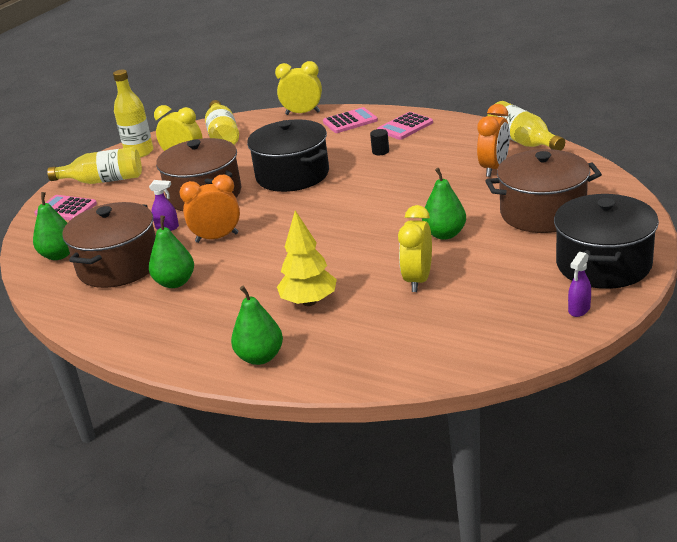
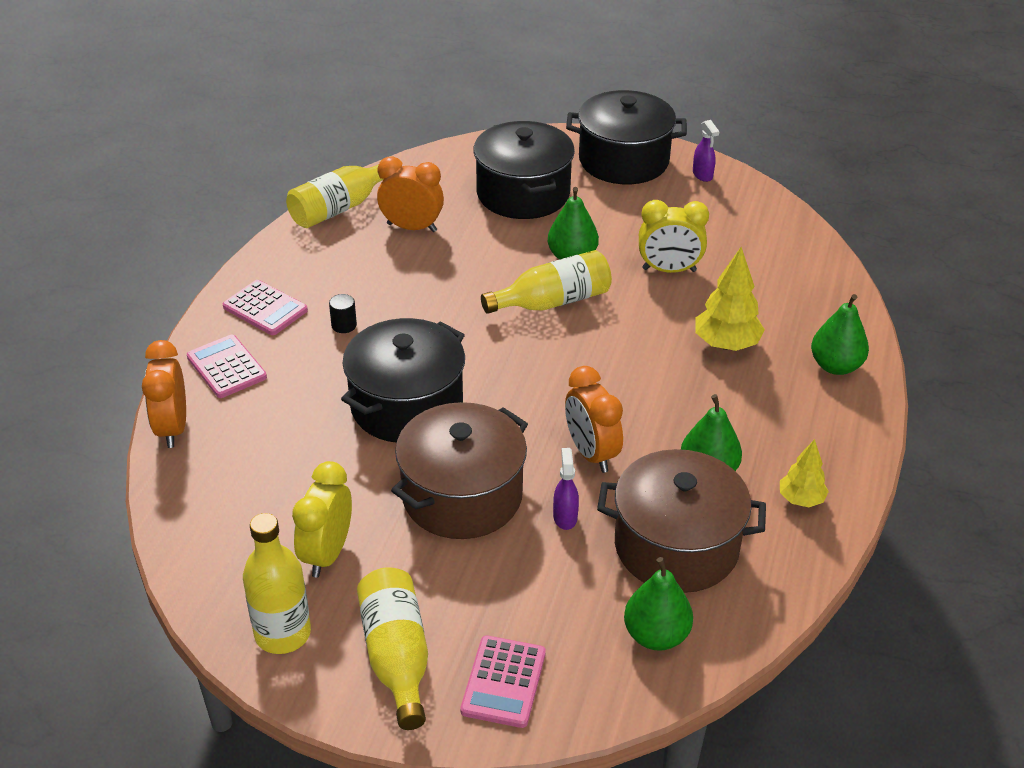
camera: 105 degrees left, 10 degrees up
yellow bottle [205,100,239,145] -> yellow bottle moved to [481,250,612,314]
yellow clock [275,61,322,115] -> orange clock [142,340,186,448]
brown pot [486,149,602,233] -> black pot [473,121,575,219]
purple spray bottle [568,252,591,317] -> purple spray bottle turned 45 degrees clockwise [693,120,720,182]
none -> yellow tree [780,439,829,508]

